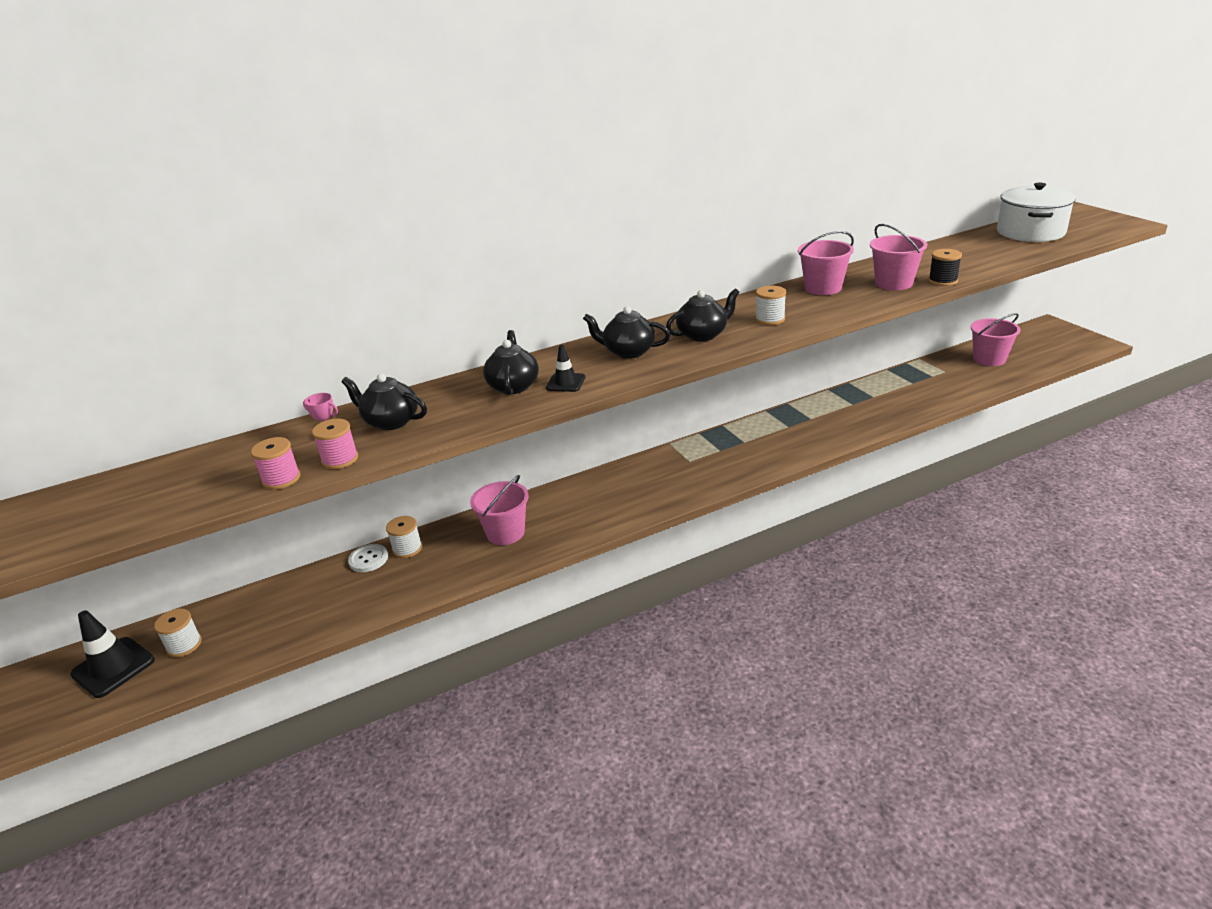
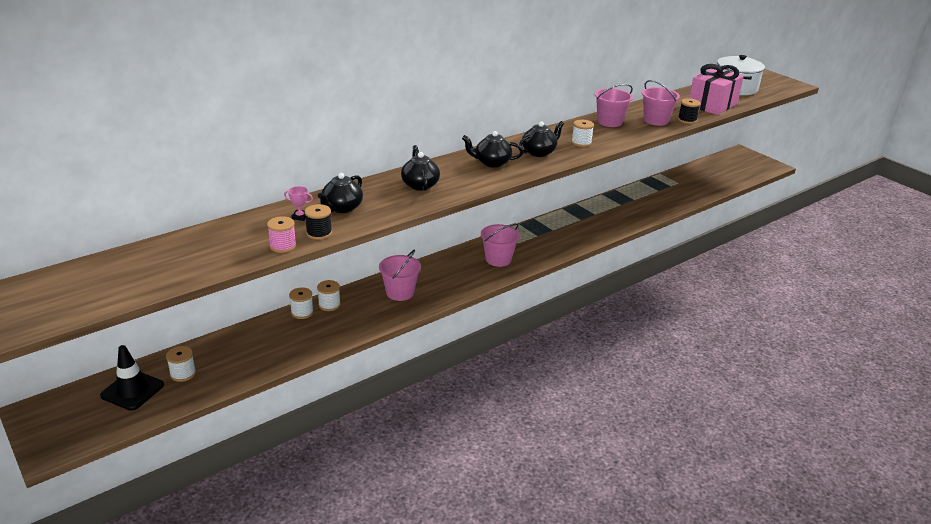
camera: 15 degrees left, 0 degrees up
pink spool [312,419,358,469] -> black spool [305,204,332,240]
black teapot [342,373,427,430] -> black teapot turned 75 degrees counterclockwise [318,173,363,213]
white button [348,544,388,572] -> white spool [289,287,314,319]
black traffic cone [546,345,585,392] -> none
pink bucket [970,313,1020,366] -> pink bucket moved to [481,223,520,267]
none -> pink gift [689,64,744,115]

